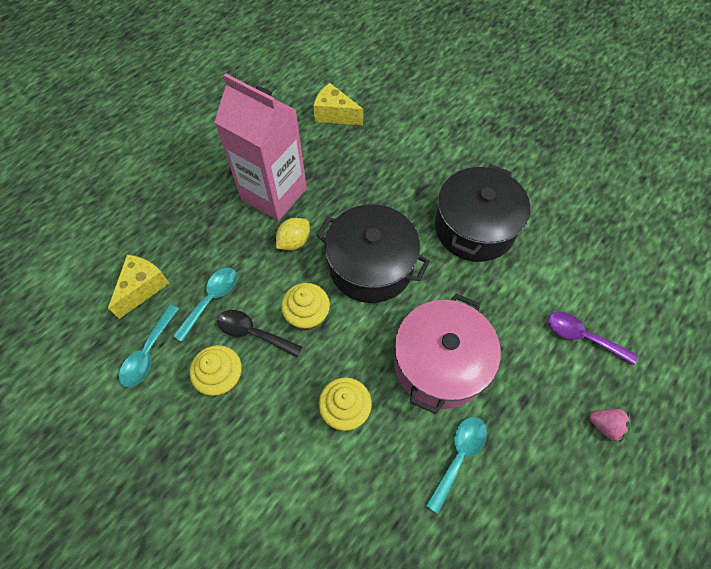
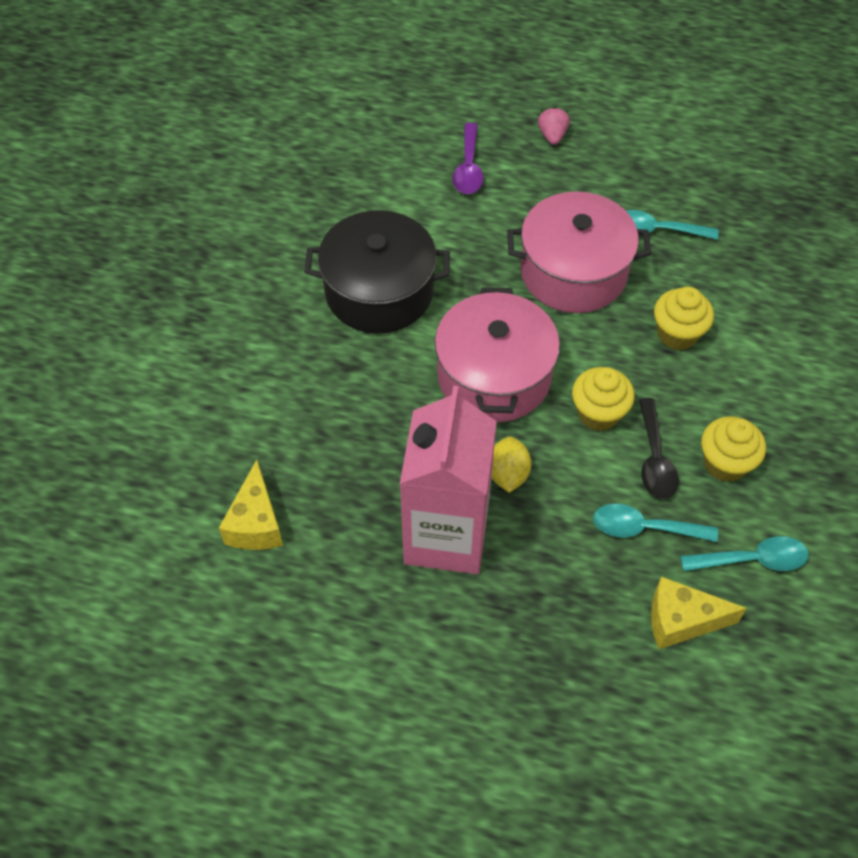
camera: 115 degrees left, 5 degrees down
yellow lemon [276,218,310,250] -> yellow lemon turned 75 degrees clockwise [492,436,532,493]
black pot [316,204,430,303] -> pink pot [435,287,560,422]

